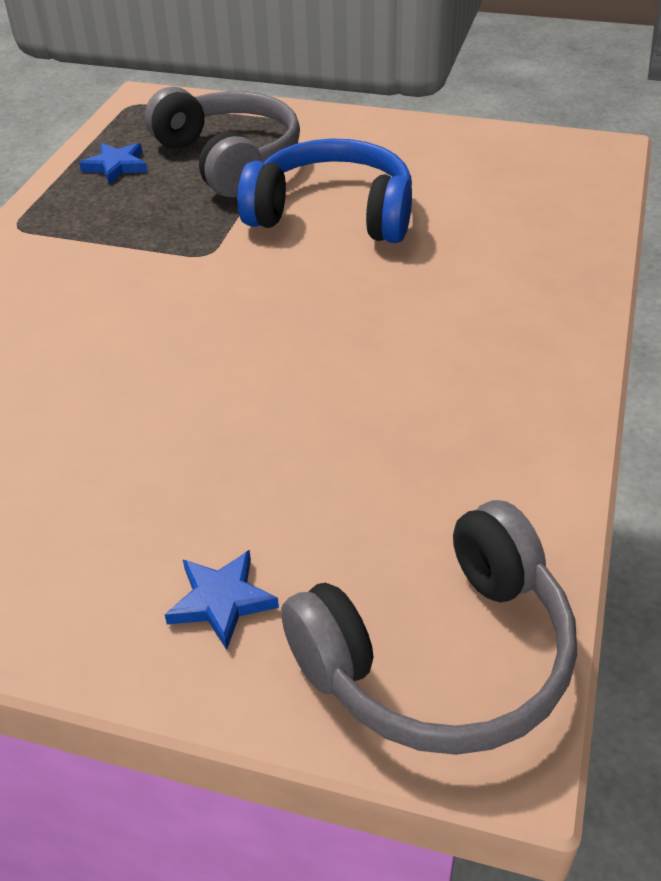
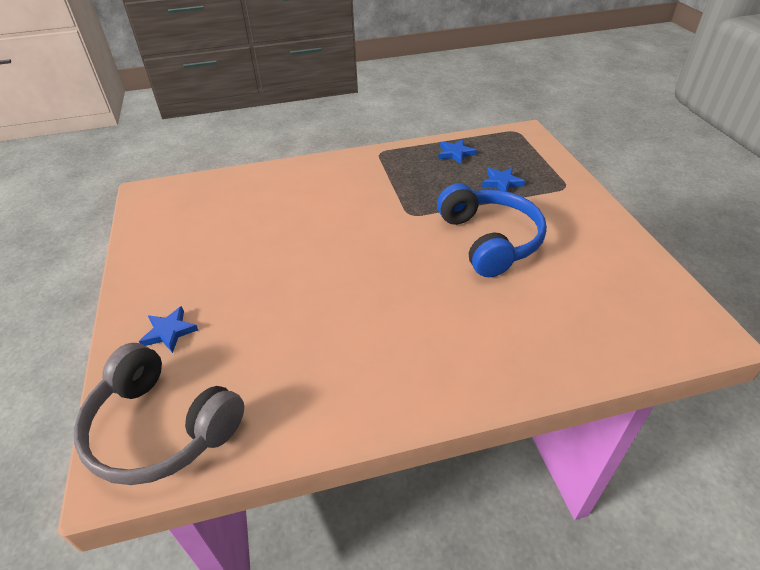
camera: 60 degrees right, 0 degrees up
grey headphones [145,87,300,197] -> blue star [482,168,525,192]

